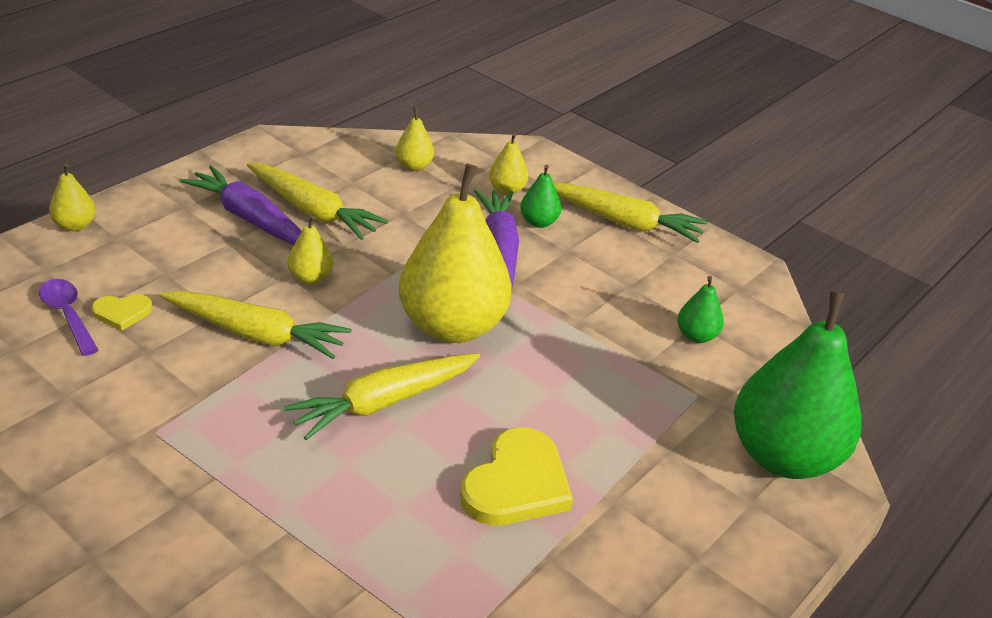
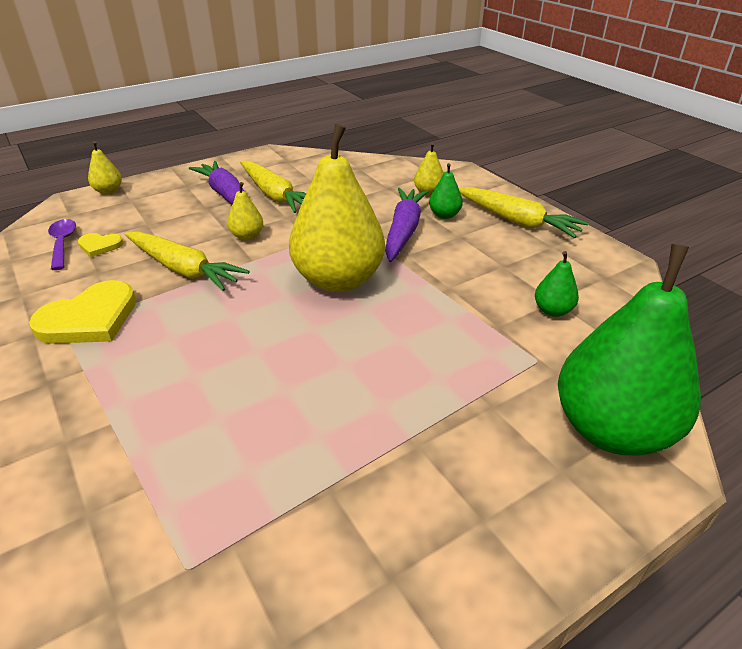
camera: 20 degrees right, 0 degrees up
yellow carrot [284,353,480,440] -> none
yellow pear [395,107,434,171] -> none
yellow heart [460,427,573,525] -> yellow heart moved to [29,280,136,344]

